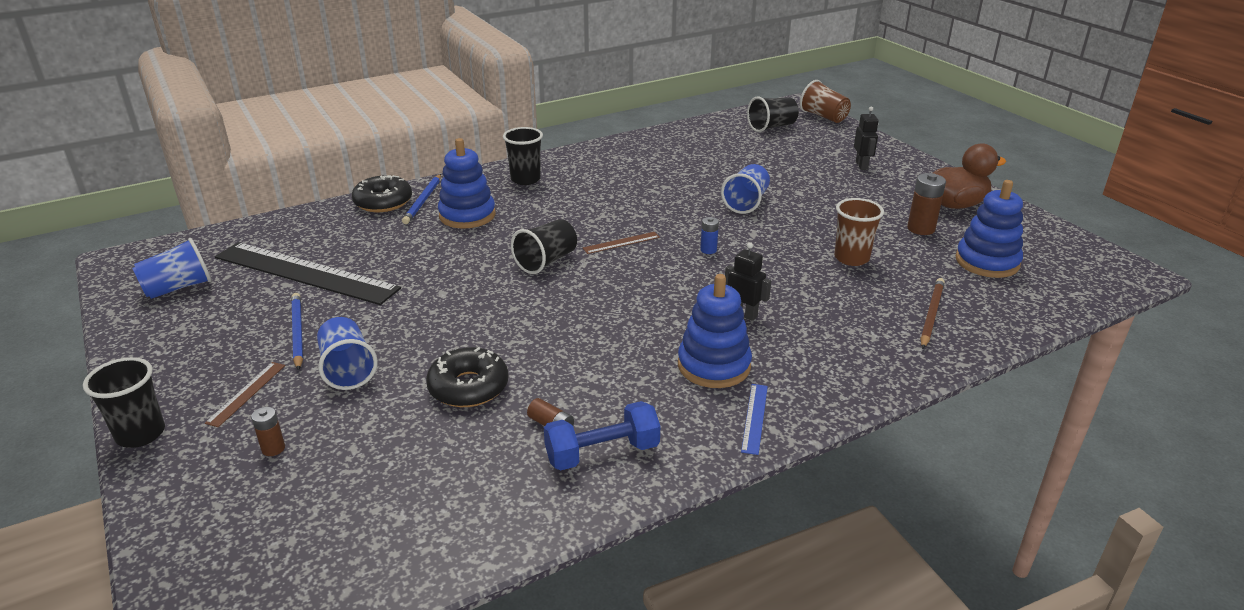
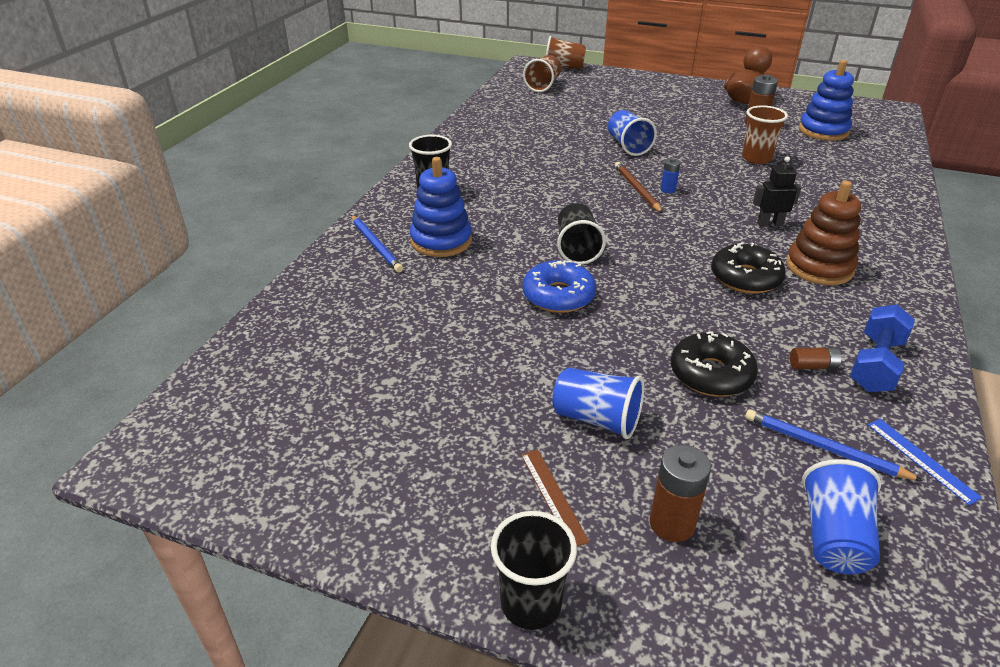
camera: 40 degrees left, 5 degrees up
blue cup [132,238,212,299] -> blue cup moved to [802,459,881,574]
black ruler [215,242,401,305] -> none
brown battery [251,407,285,456] -> brown battery [649,445,711,542], size x1.71
blue pencil [291,293,303,371] -> blue pencil moved to [745,409,923,481]
black donut [352,175,412,212] -> black donut moved to [711,242,786,294]
brown ruler [583,232,660,254] -> none
blue stacking toy [678,274,752,388] -> brown stacking toy [786,180,861,285]
blue ruler [741,384,768,455] -> blue ruler moved to [868,419,982,505]
black cup [747,96,799,132] -> brown cup [523,55,561,92]
black robot [854,106,878,170] -> none
brown pencil [921,278,945,349] -> brown pencil moved to [615,162,663,213]
none -> blue donut [523,260,596,313]

